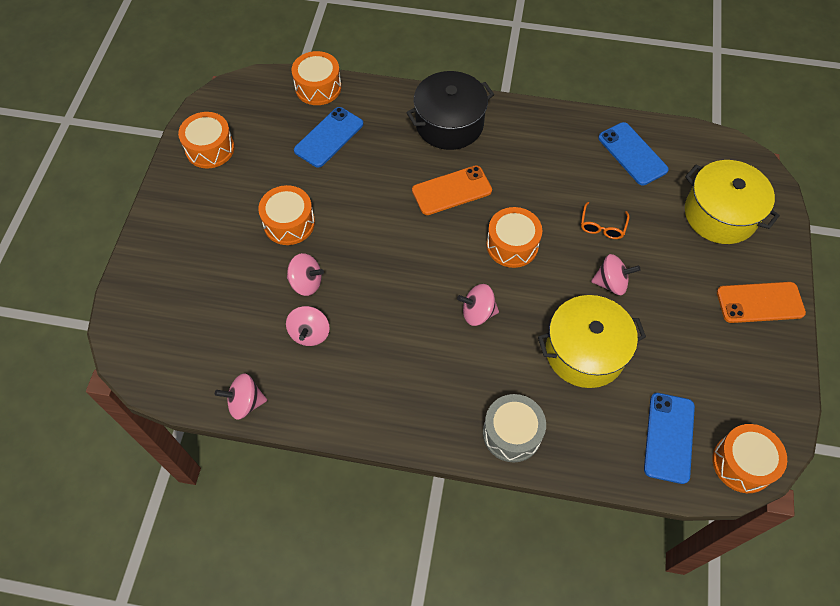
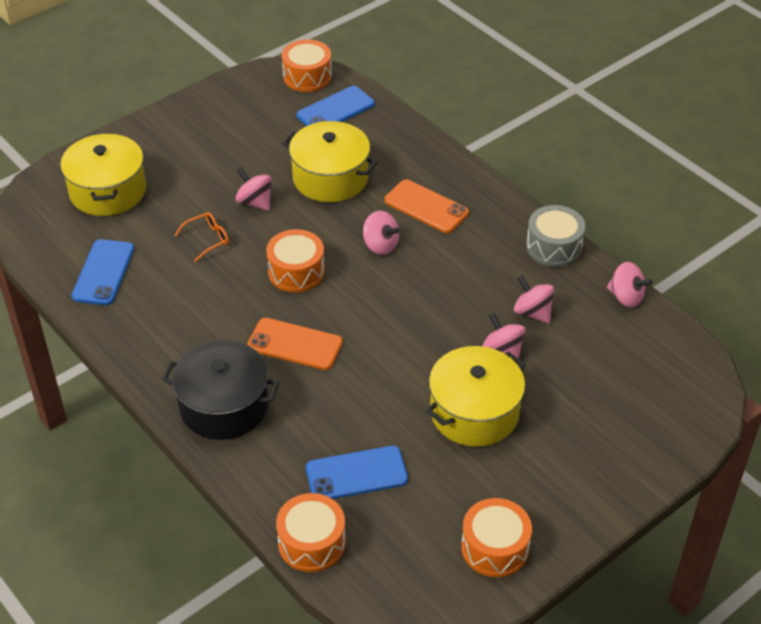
camera: 140 degrees left, 15 degrees down
orange drum [258,185,315,245] -> yellow pot [426,346,525,447]
pink spinning top [286,306,330,346] -> pink spinning top turned 90 degrees counterclockwise [514,275,554,323]
grey drum [483,394,546,462] -> grey drum moved to [526,205,585,267]
orange phone [717,282,806,323] -> orange phone moved to [384,179,469,233]

